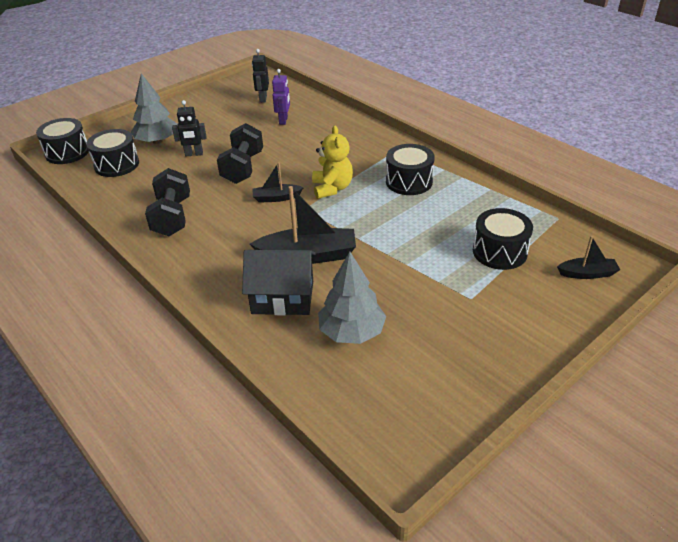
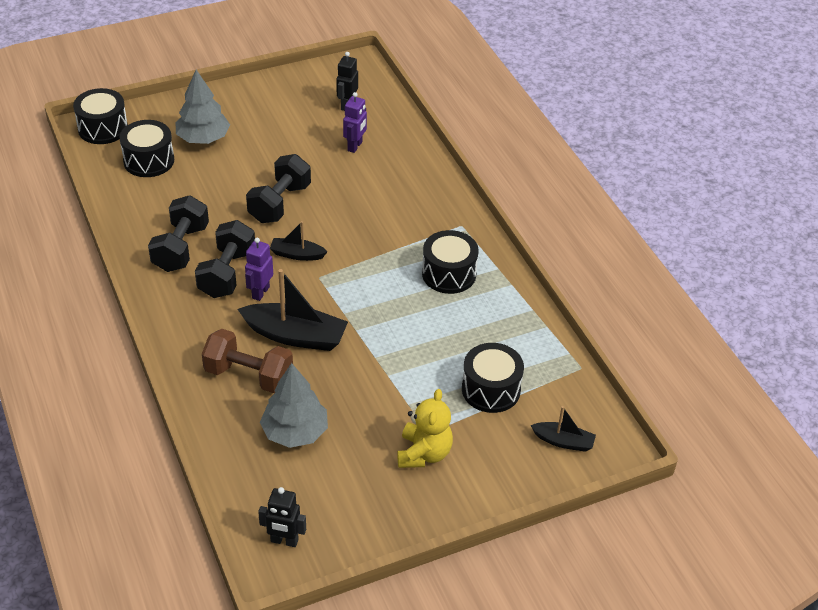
camera: 15 degrees right, 5 degrees up
black robot [172,100,207,156] -> black robot moved to [258,487,306,547]
black house [242,250,315,315] -> brown dumbbell [202,329,293,393]
yellow teddy bear [312,126,353,199] -> yellow teddy bear moved to [398,389,453,468]
none -> black dumbbell [195,220,255,298]
none -> purple robot [245,238,273,301]

